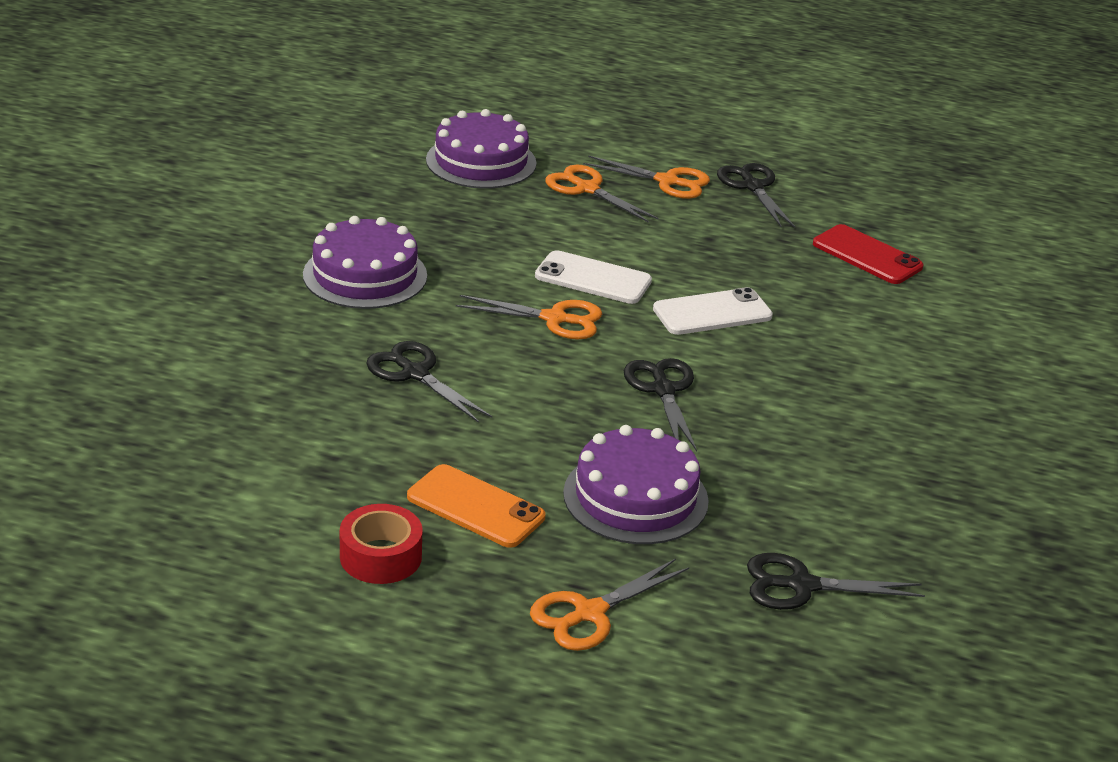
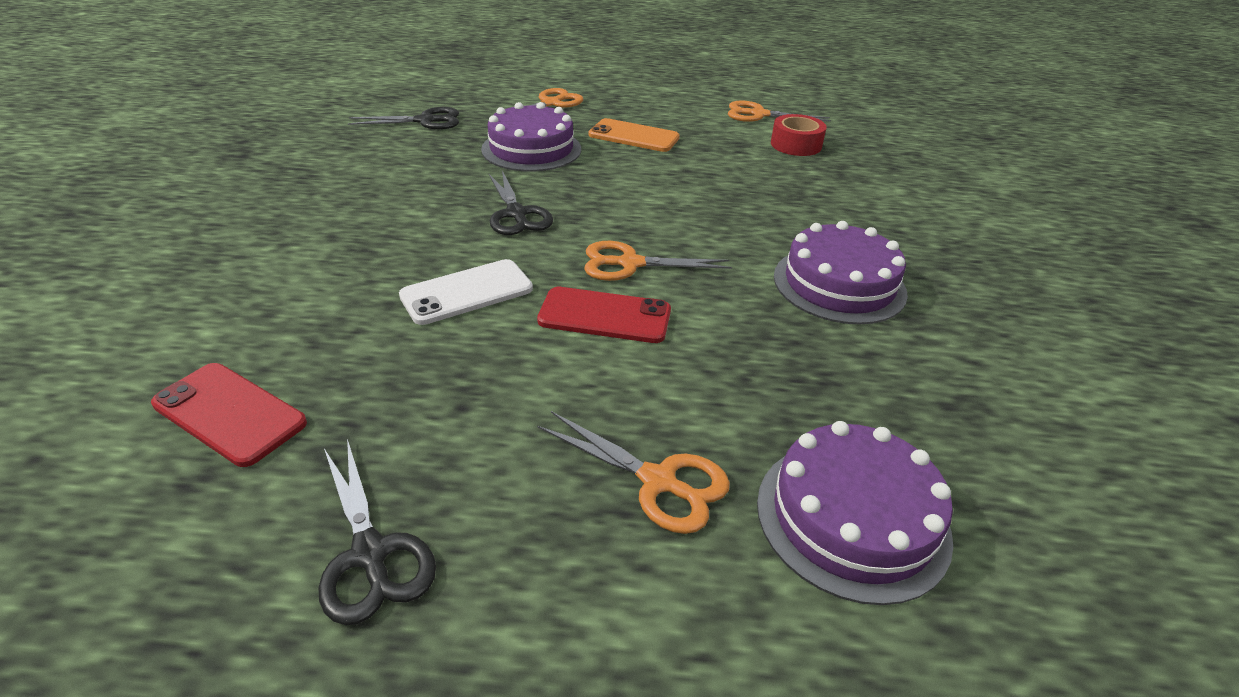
camera: 170 degrees right, 5 degrees up
red tape [340,504,423,584] -> red tape moved to [771,114,827,156]
black scissors [366,341,492,423] -> none
white phone [535,250,652,304] -> red phone [537,287,671,343]
orange scissors [583,155,710,199] -> orange scissors moved to [728,100,831,122]

